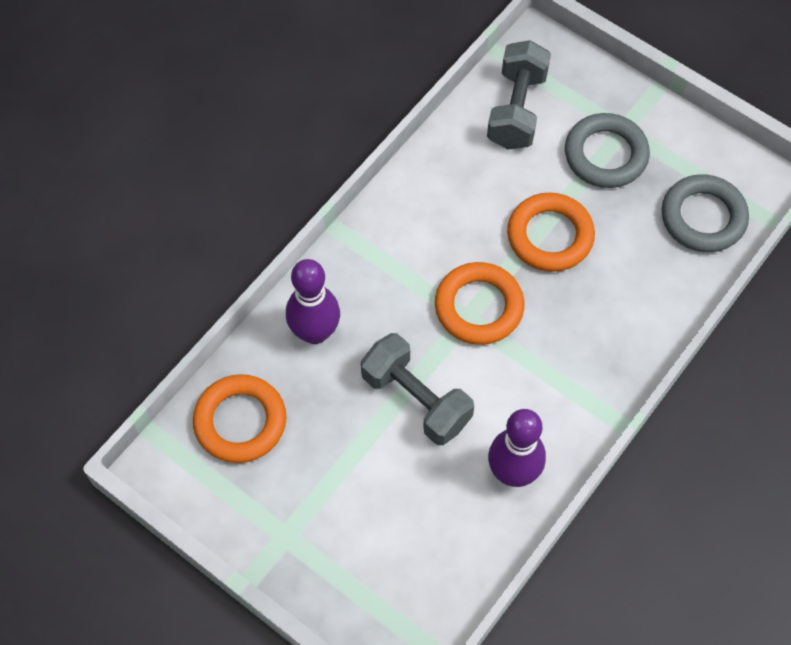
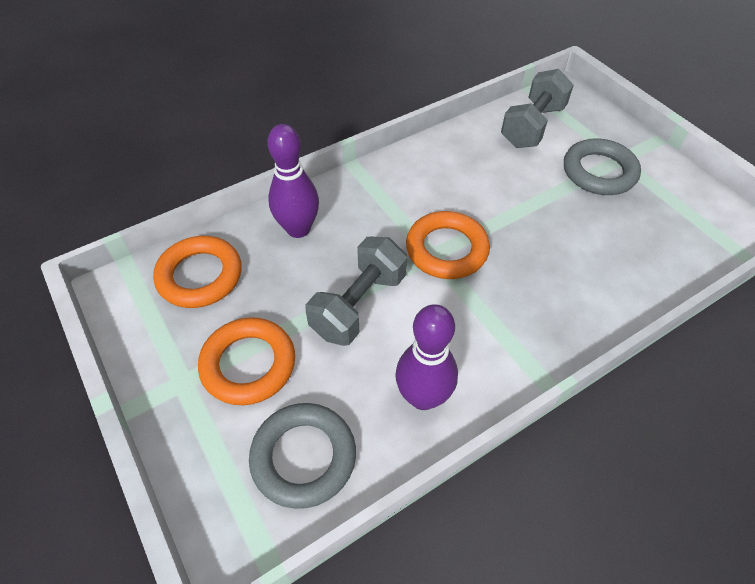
camera: 20 degrees right, 10 degrees down
grey dumbbell [361,333,474,445] -> grey dumbbell turned 60 degrees clockwise [306,237,407,346]
orange ring [507,193,595,272] -> orange ring moved to [198,317,295,405]
grey ring [662,174,749,252] -> grey ring moved to [249,403,356,509]

